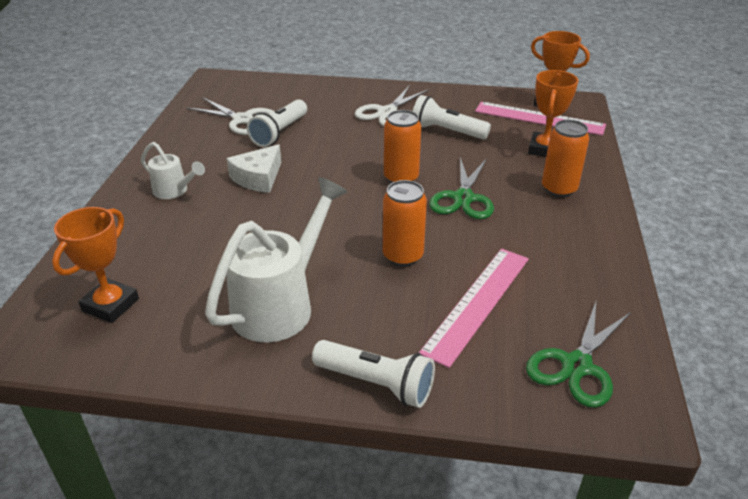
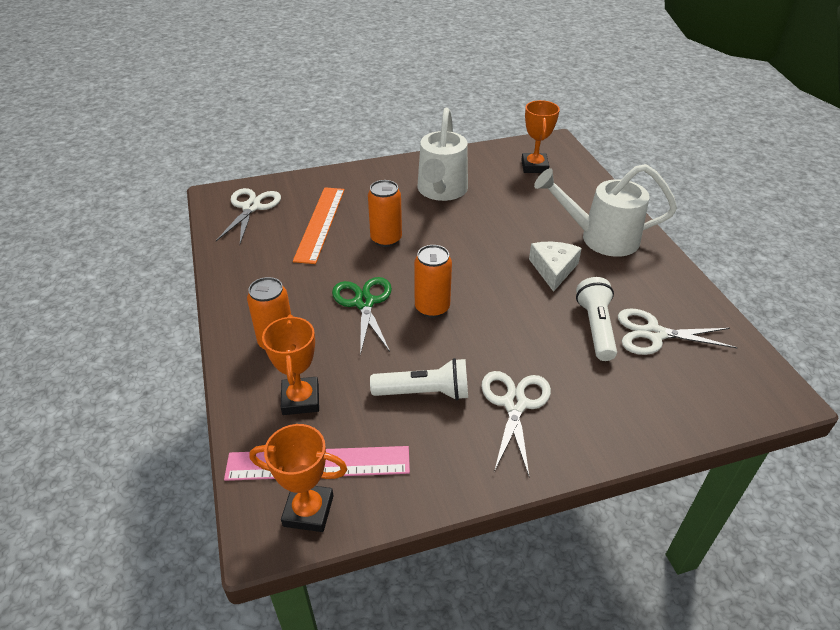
camera: 155 degrees right, 5 degrees up
white watering can [141,142,205,199] -> white watering can [534,164,677,257], size x1.90
white flashlight [312,340,435,408] -> none
pink ruler [419,249,529,368] -> orange ruler [293,187,345,264]
green scissors [526,302,631,408] -> white scissors [216,188,281,244]

